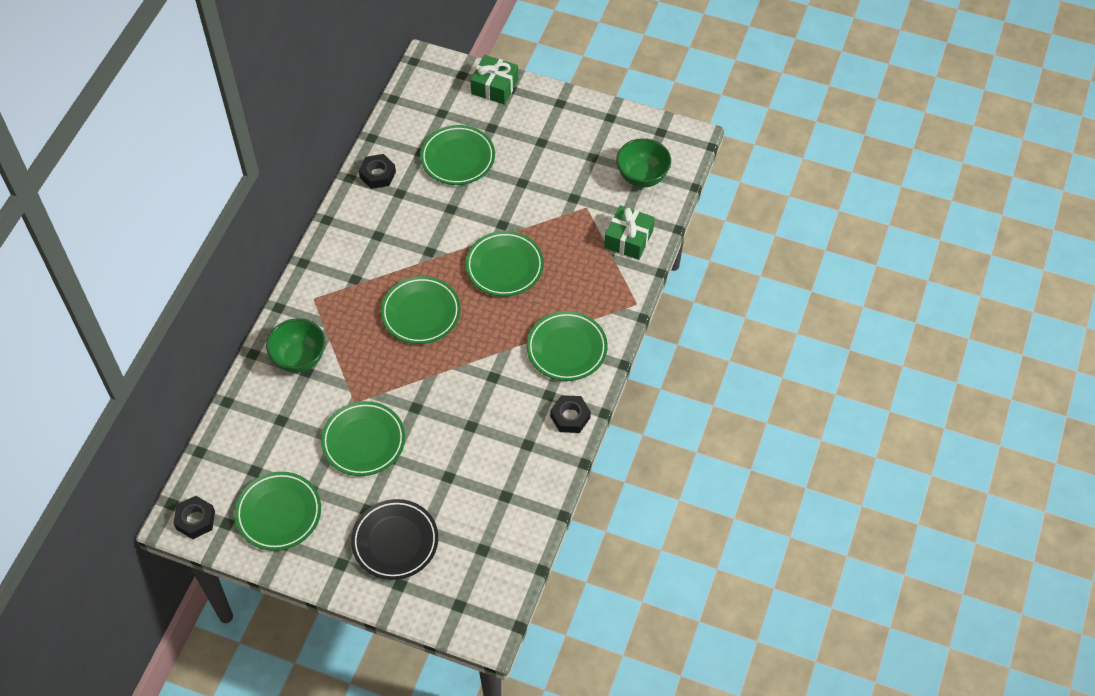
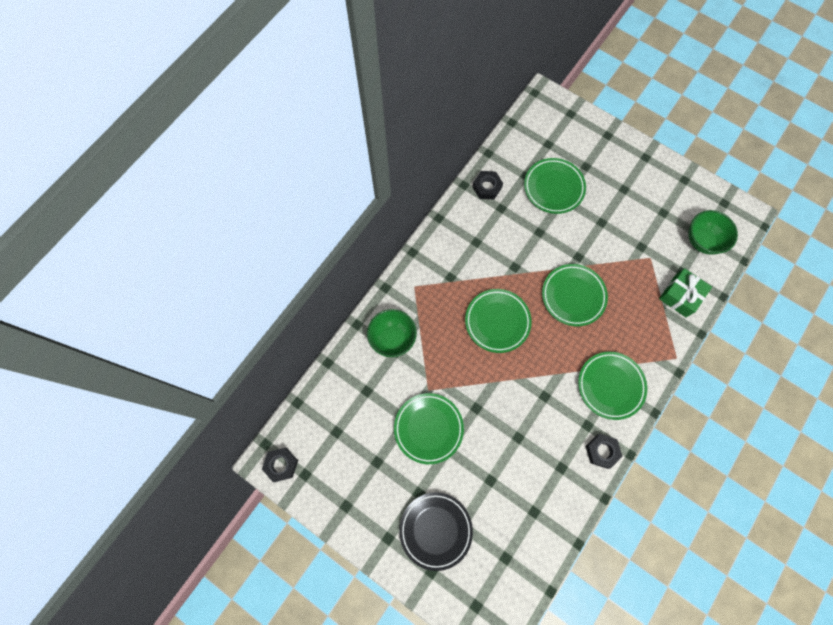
camera: 15 degrees right, 15 degrees up
green plate [235,472,321,551] -> none
green gift [470,55,518,105] -> none

